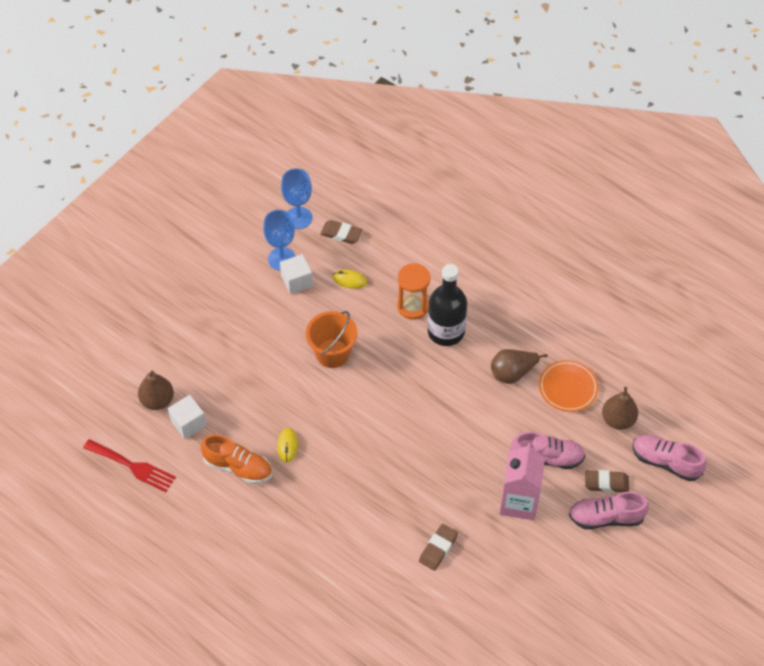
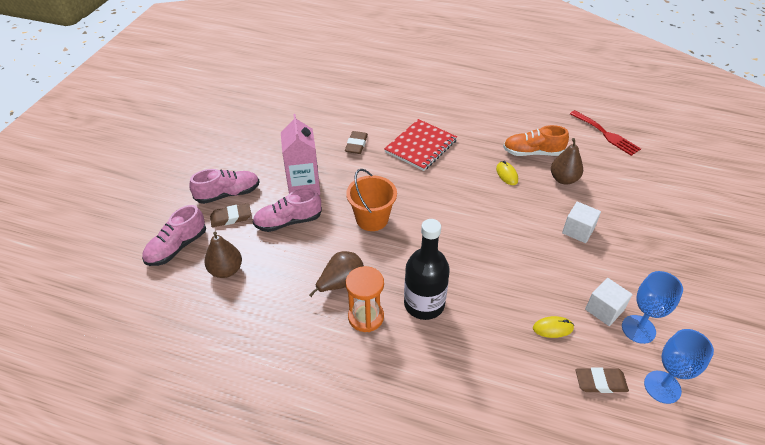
camera: 160 degrees right, 10 degrees down
red fork [83,439,176,492] -> red fork turned 135 degrees counterclockwise [570,110,641,156]
brown pear [138,370,174,410] -> brown pear moved to [551,138,583,185]
white cube [168,395,207,439] -> white cube moved to [562,202,601,243]
orange bucket [306,311,358,368] -> orange bucket moved to [346,169,397,231]
orange hourglass [397,263,430,320] -> orange hourglass moved to [346,266,384,332]
orange plate [539,360,599,412] -> none
pink shoe [633,435,707,481] -> pink shoe turned 120 degrees clockwise [142,205,206,266]
none -> red notebook [384,119,457,171]

